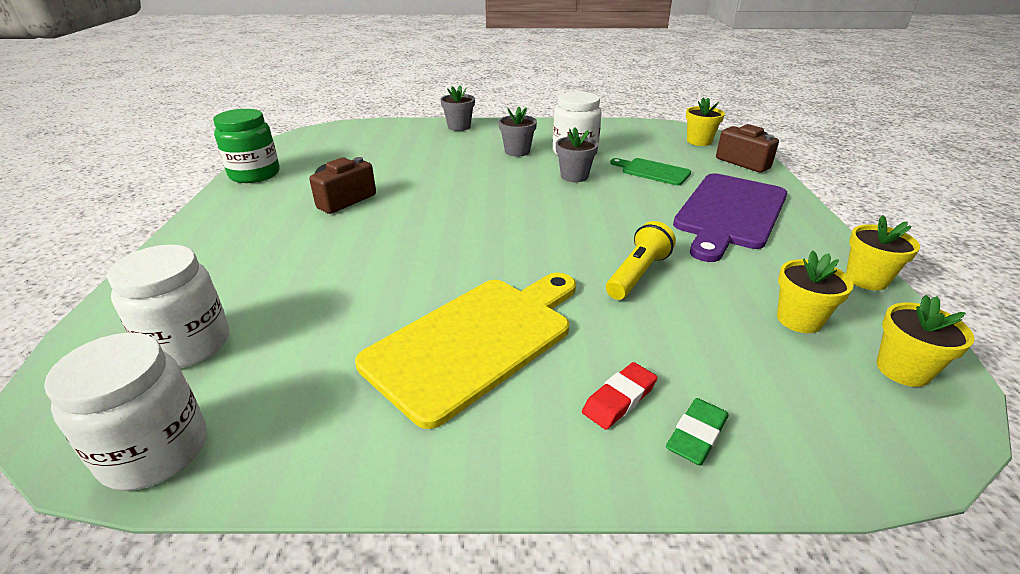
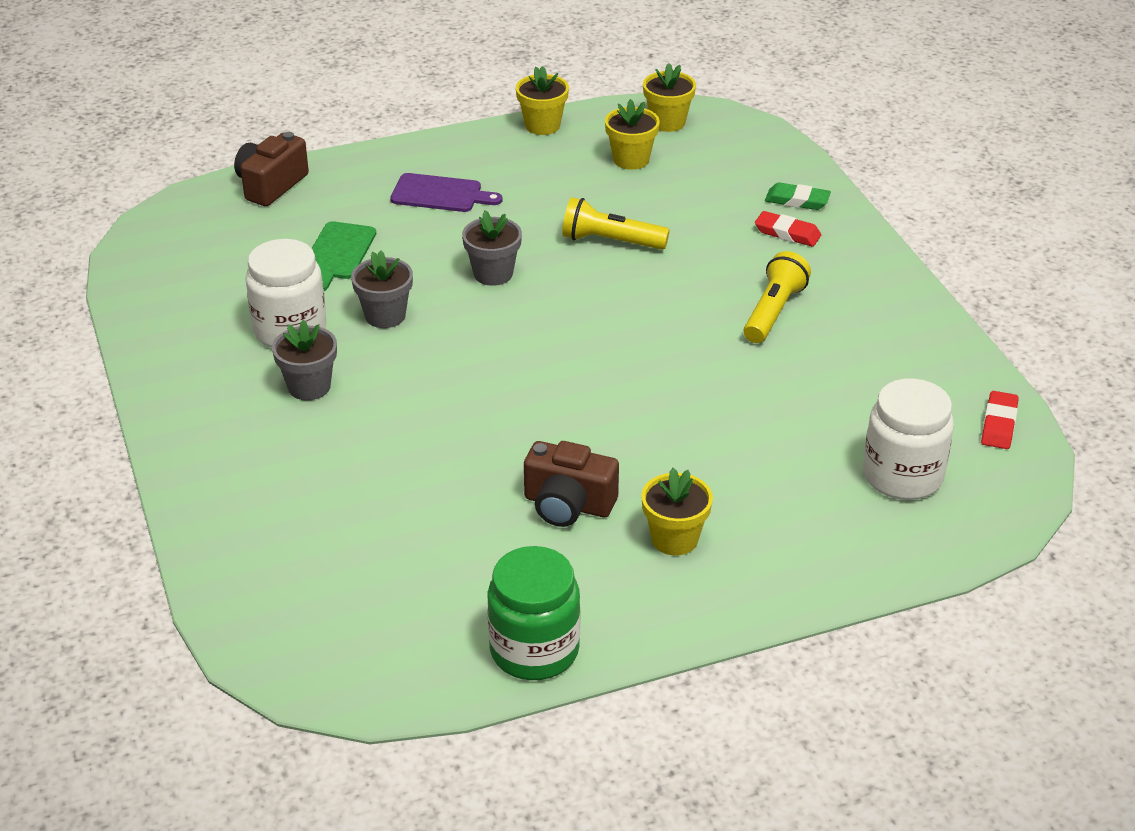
camera: 110 degrees left, 5 degrees up
white jar [44,333,207,491] -> red eraser [981,391,1019,449]
yellow cutting board [355,273,576,429] -> yellow flashlight [744,251,811,343]
grey flower pot [440,85,475,131] -> grey flower pot moved to [462,211,522,286]
purple cutting board [673,173,787,262] -> purple cutting board [391,173,503,212], size x0.51
yellow flower pot [686,98,725,146] -> yellow flower pot moved to [641,468,713,556]

